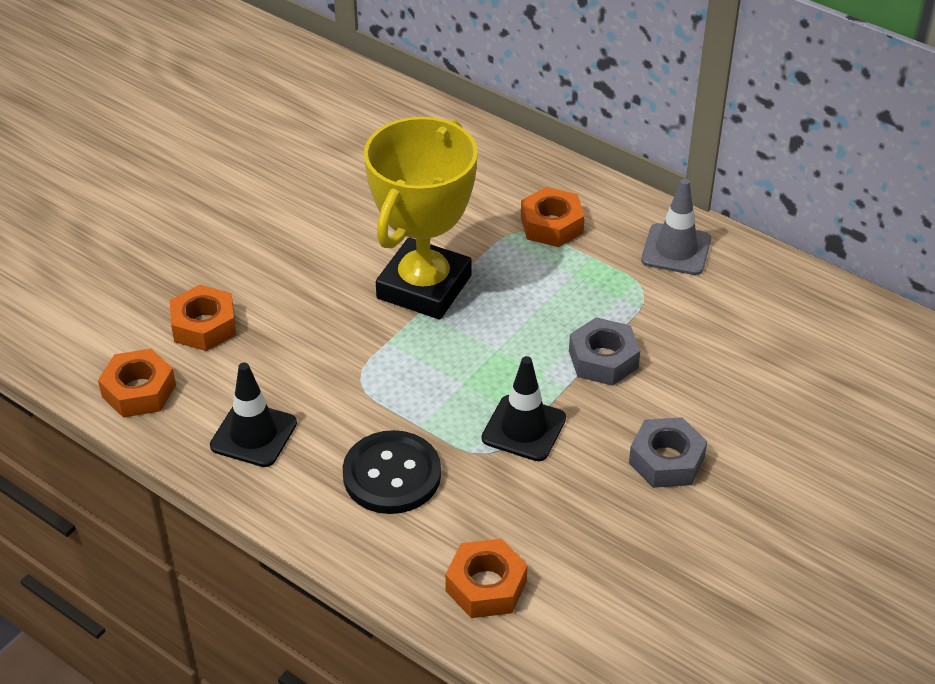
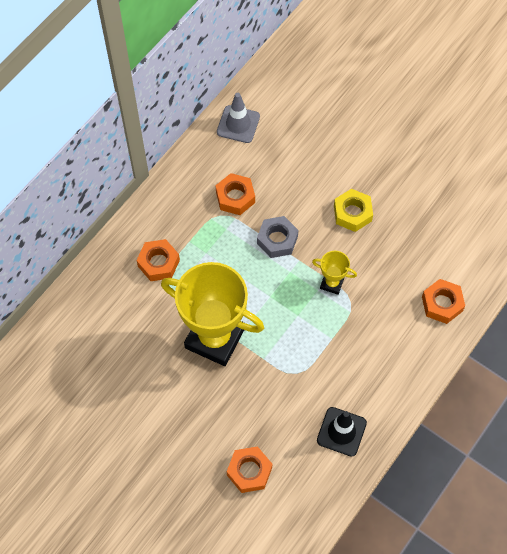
camera: 90 degrees left, 20 degrees up
orange nut [98,349,176,418] -> orange nut moved to [215,173,255,215]
black button [343,430,441,514] -> none
black traffic cone [482,356,566,461] -> yellow trophy [312,251,357,295]
grey nut [629,417,707,488] -> yellow nut [334,189,373,232]
grey traffic cone [641,178,711,275] -> grey traffic cone moved to [217,93,260,143]

